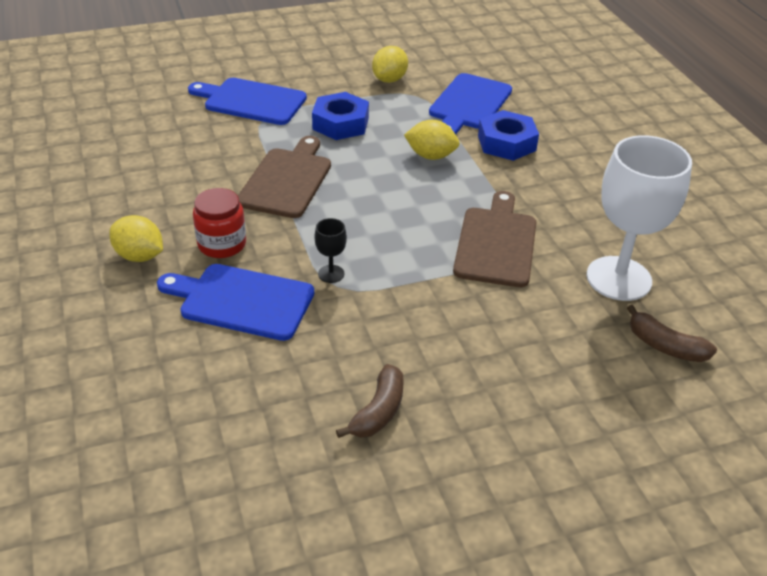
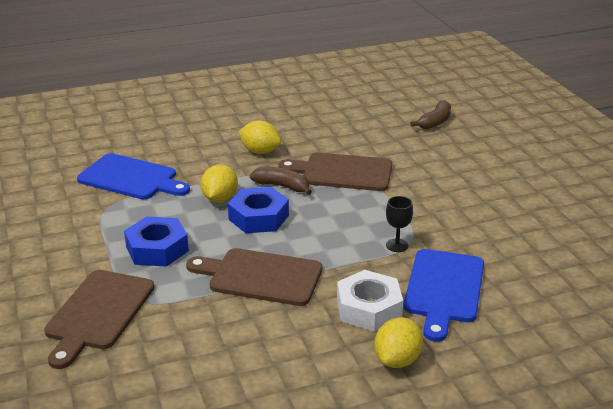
camera: 90 degrees left, 10 degrees down
blue cutting board [188,78,307,125] -> brown cutting board [44,270,155,369]
red jar [193,188,246,258] -> white nut [337,270,403,331]
brown banana [336,364,404,438] -> brown banana moved to [250,167,312,195]
yellow lemon [372,46,408,83] -> yellow lemon moved to [238,121,281,154]
blue nut [478,110,539,161] -> blue nut moved to [228,187,289,233]
white goblet [587,135,692,301] -> none

